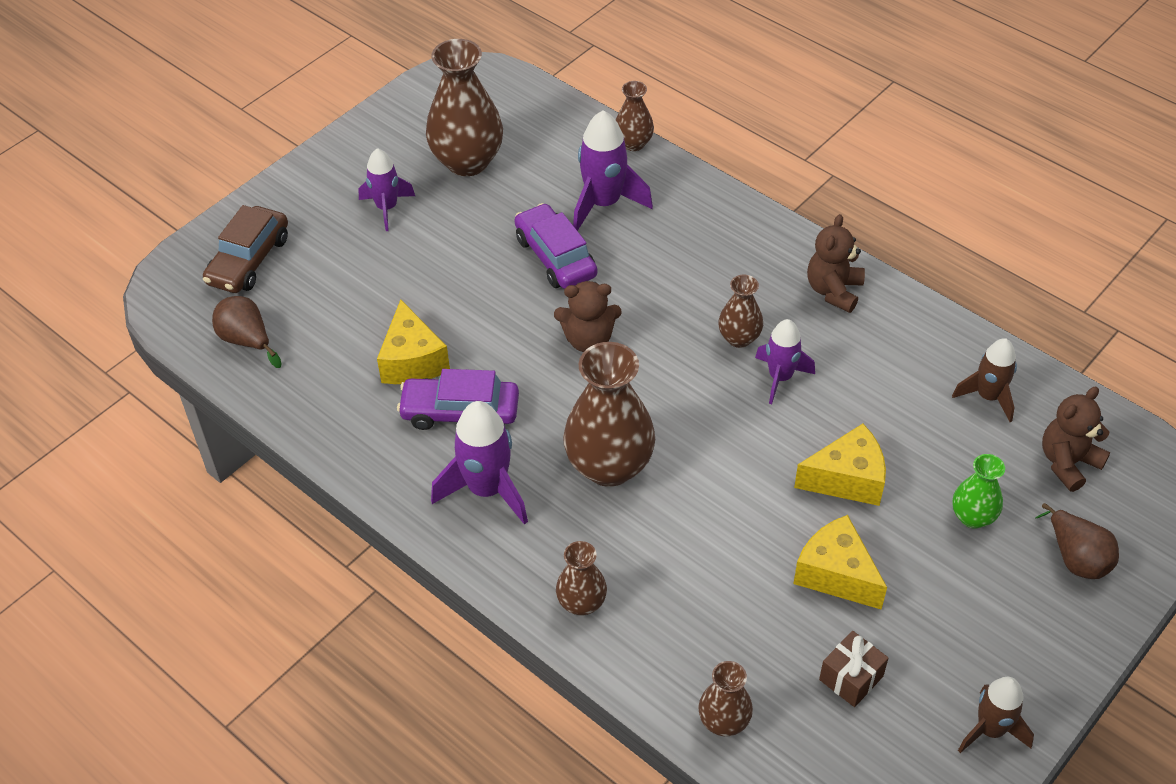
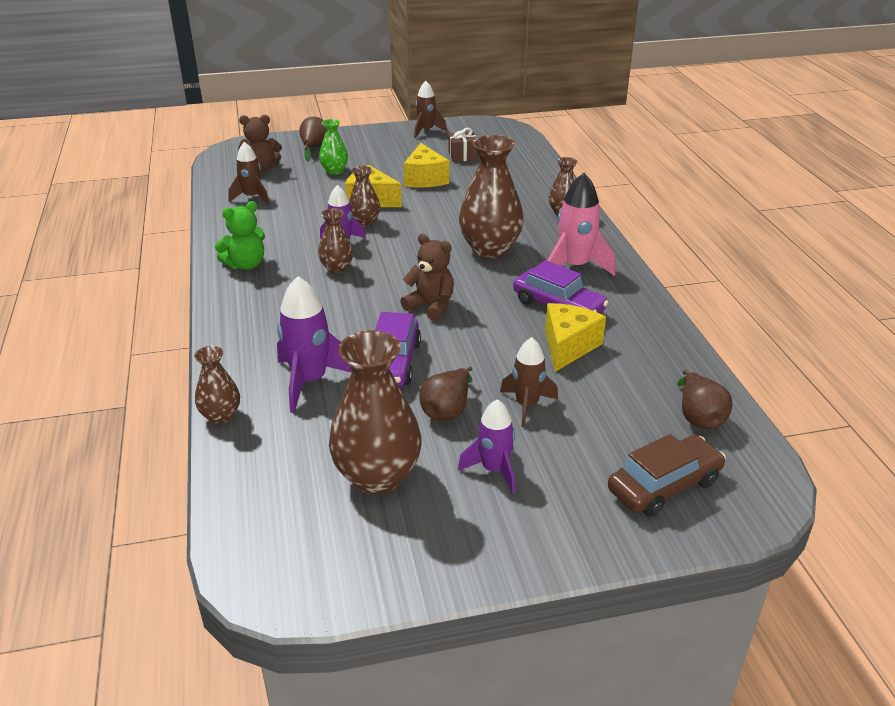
camera: 145 degrees left, 15 degrees down
purple rocket [431,401,528,525] -> pink rocket [547,173,616,276]
brown vase [698,661,753,736] -> brown vase moved to [349,166,380,226]
brown teddy bear [807,214,865,313] -> green teddy bear [215,201,265,270]
none -> brown pear [419,367,472,421]
none -> brown rocket [500,337,558,427]

